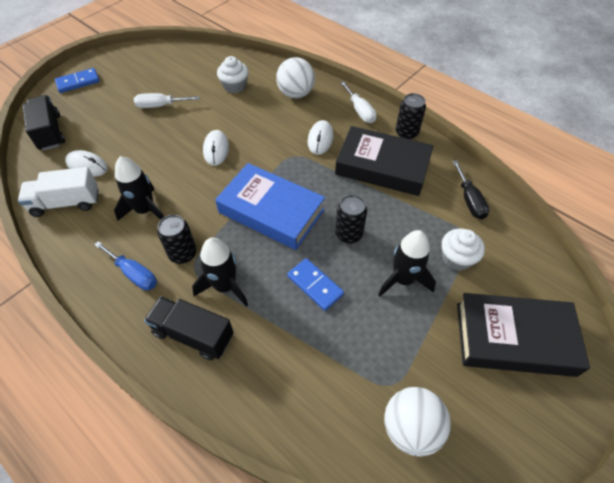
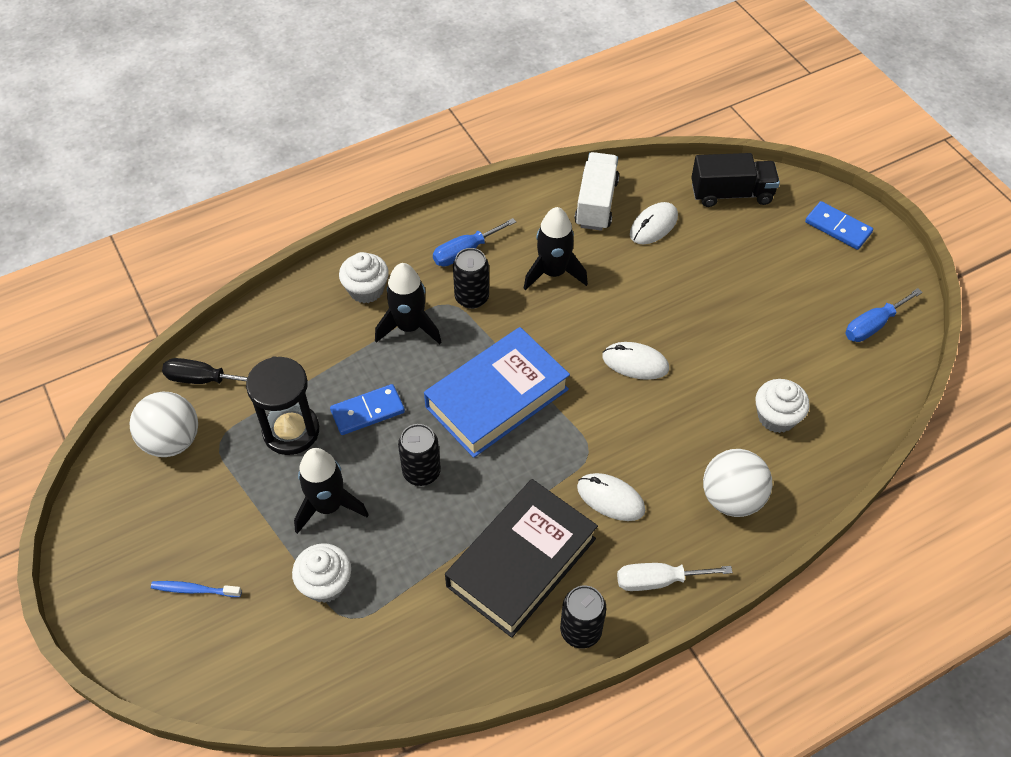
camera: 110 degrees right, 0 degrees up
blue domino [55,68,100,93] -> blue domino turned 45 degrees counterclockwise [805,201,873,250]
white screwdriver [134,93,199,108] -> none
black truck [144,296,234,360] -> white cupcake [339,252,389,303]
black screwdriver [452,160,489,219] -> black screwdriver moved to [162,358,248,384]
black book [457,293,590,377] -> blue toothbrush [151,581,242,597]
none -> black hourglass [246,356,319,455]
none -> blue screwdriver [845,288,923,342]

